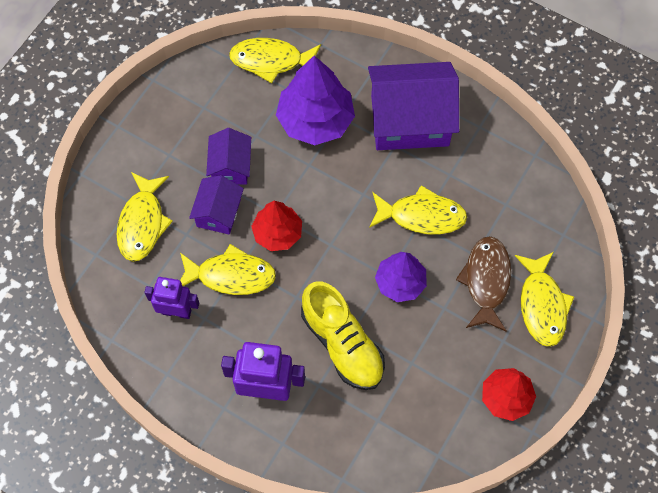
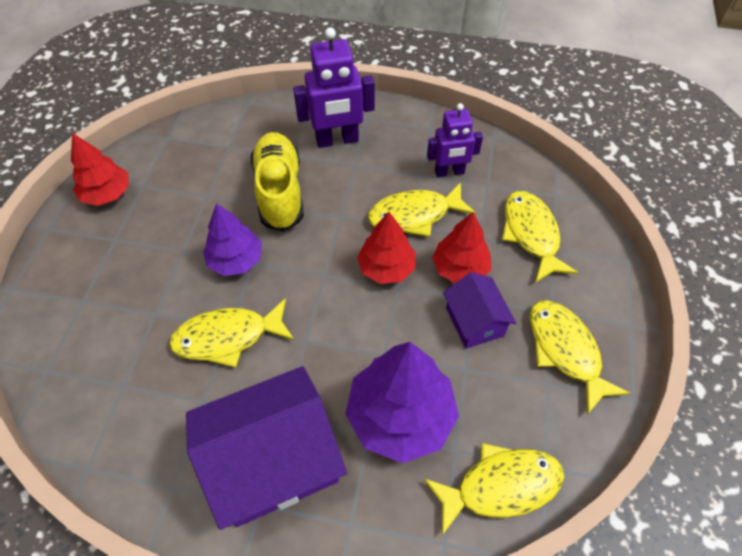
camera: 160 degrees right, 10 degrees down
purple house [189,175,244,235] -> red tree [432,212,491,283]
yellow shoe [301,281,385,390] -> yellow shoe turned 45 degrees clockwise [251,132,304,232]
brown fish [456,236,511,331] -> none
yellow fish [515,252,574,347] -> yellow fish moved to [530,300,630,415]

